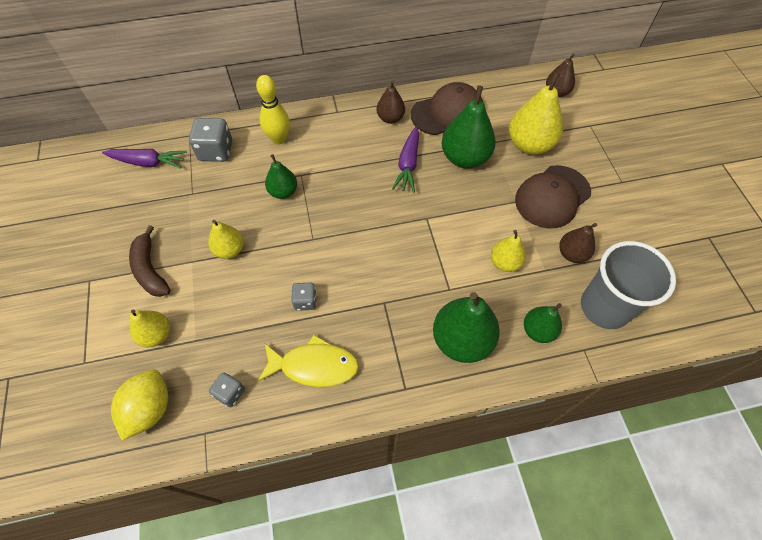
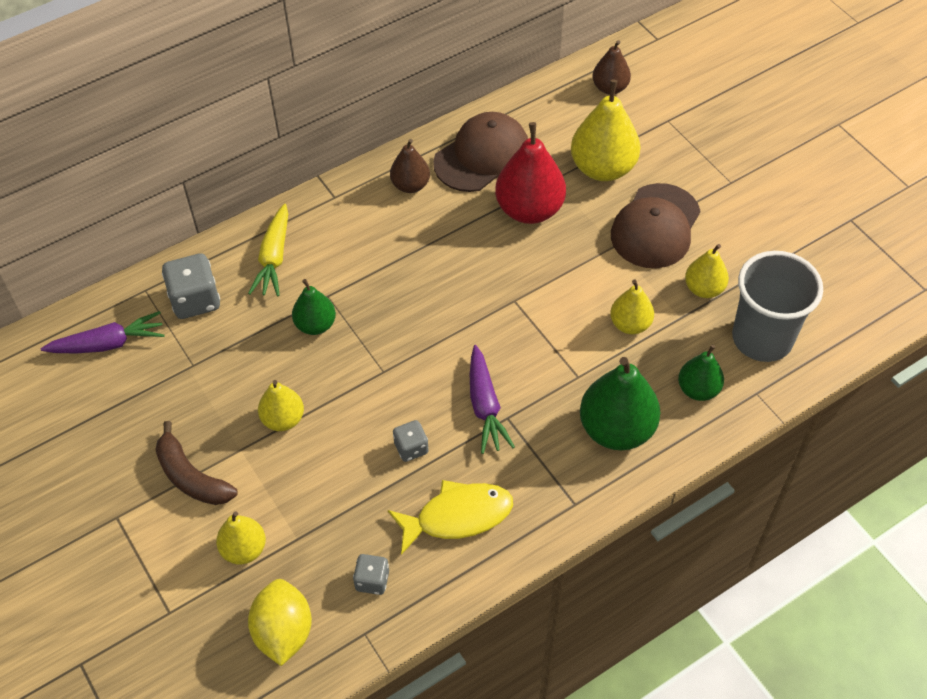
camera: 20 degrees left, 5 degrees down
yellow bowling pin [256,75,290,145] -> yellow carrot [248,204,288,296]
purple carrot [392,126,419,193] -> purple carrot moved to [470,345,515,454]
green pear [442,86,496,168] -> red pear [495,122,566,224]
brown pear [559,223,597,263] -> yellow pear [685,244,729,298]

